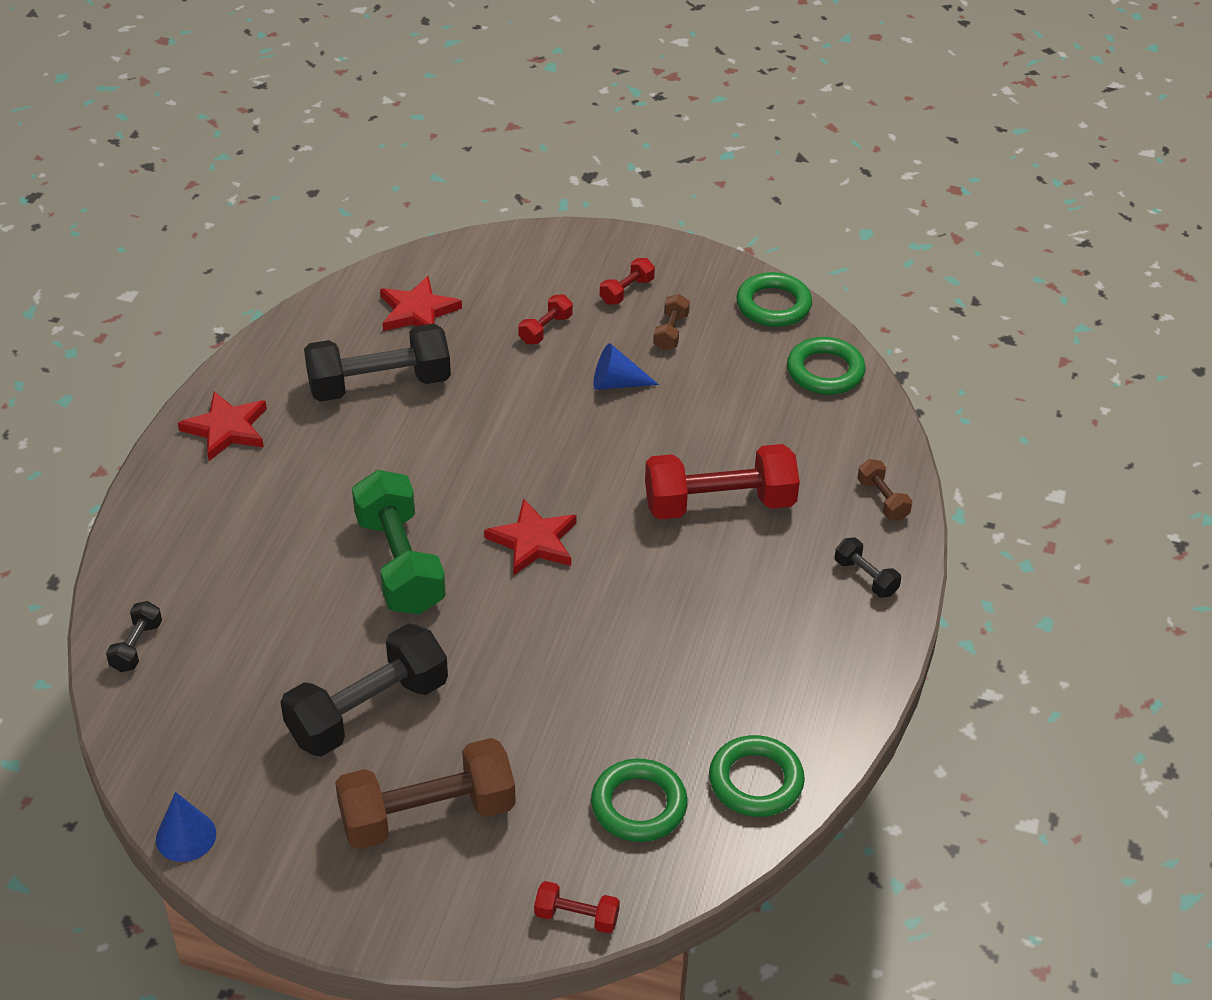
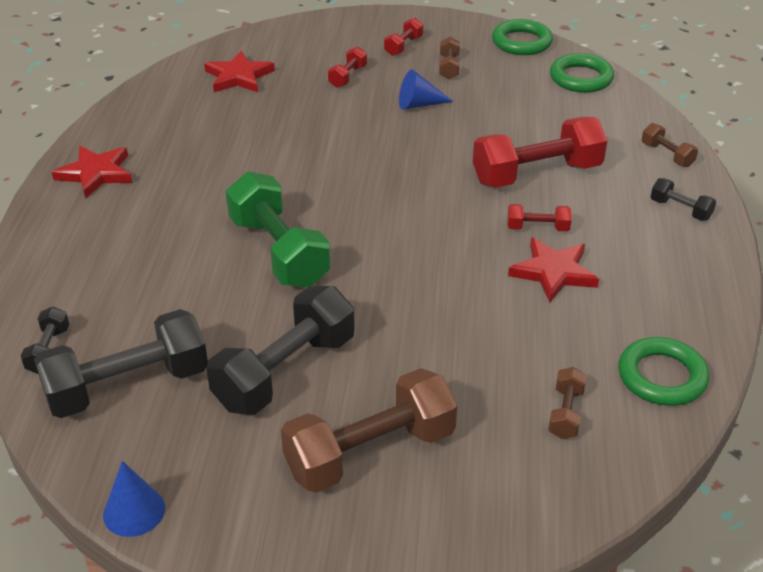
camera: 10 degrees left, 5 degrees down
black dumbbell [304,323,451,402] -> black dumbbell moved to [34,309,208,418]
red star [484,498,577,576] -> red star moved to [508,237,599,302]
red dumbbell [534,881,620,934] -> red dumbbell moved to [508,204,571,231]
green ring [591,759,687,842] -> brown dumbbell [548,367,587,439]

